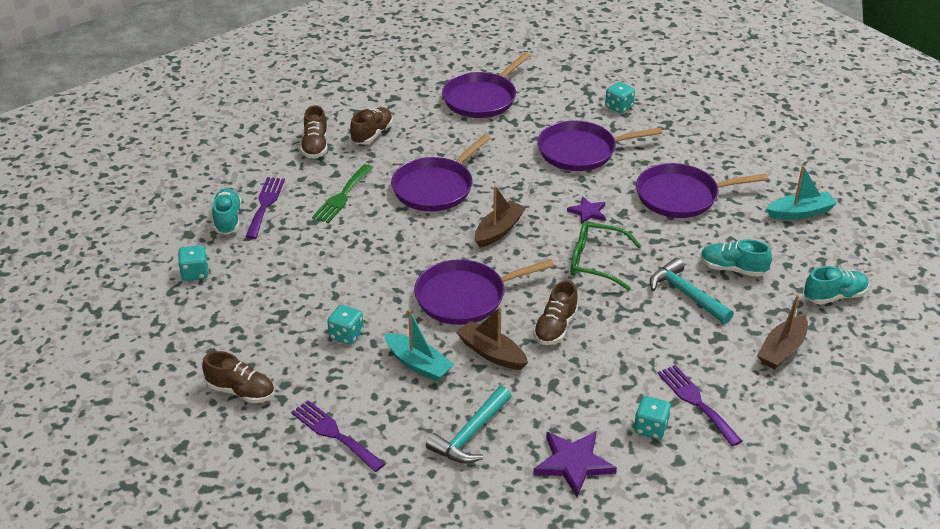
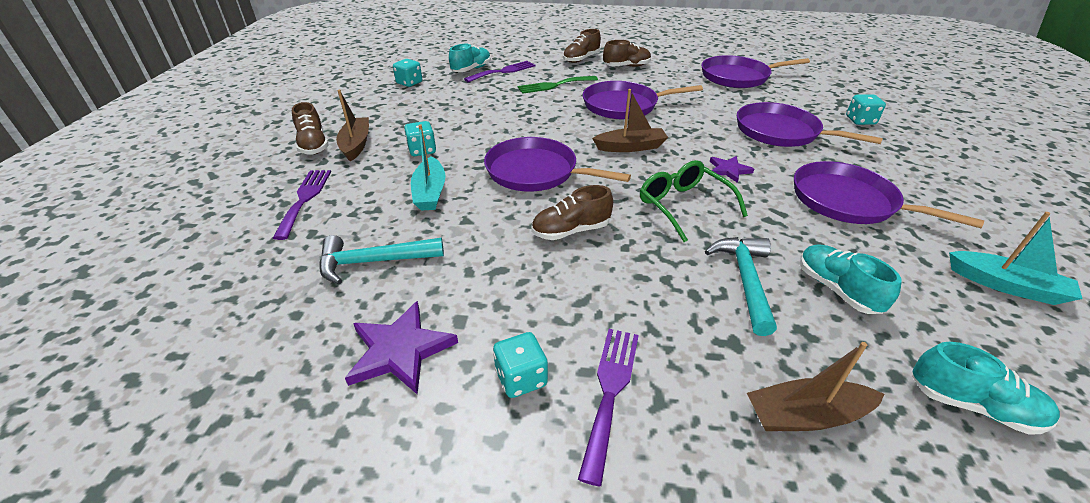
camera: 45 degrees right, 0 degrees up
brown boat [456,307,528,370] -> brown boat moved to [336,90,369,162]

